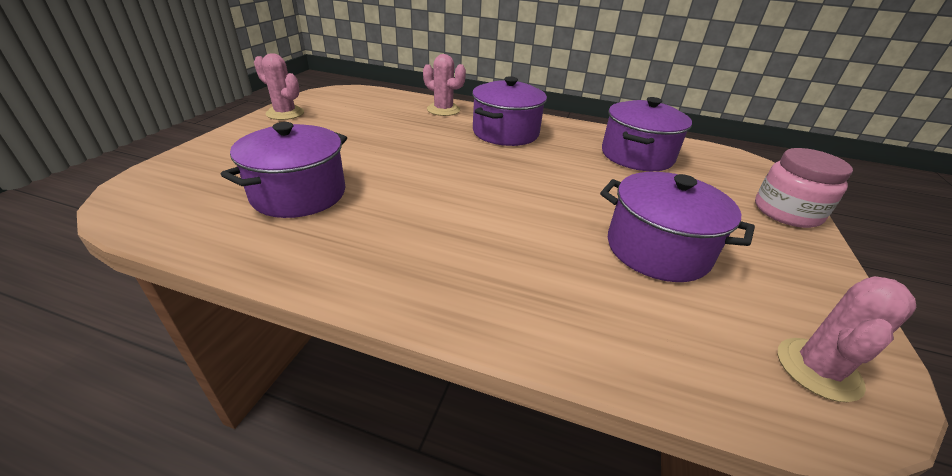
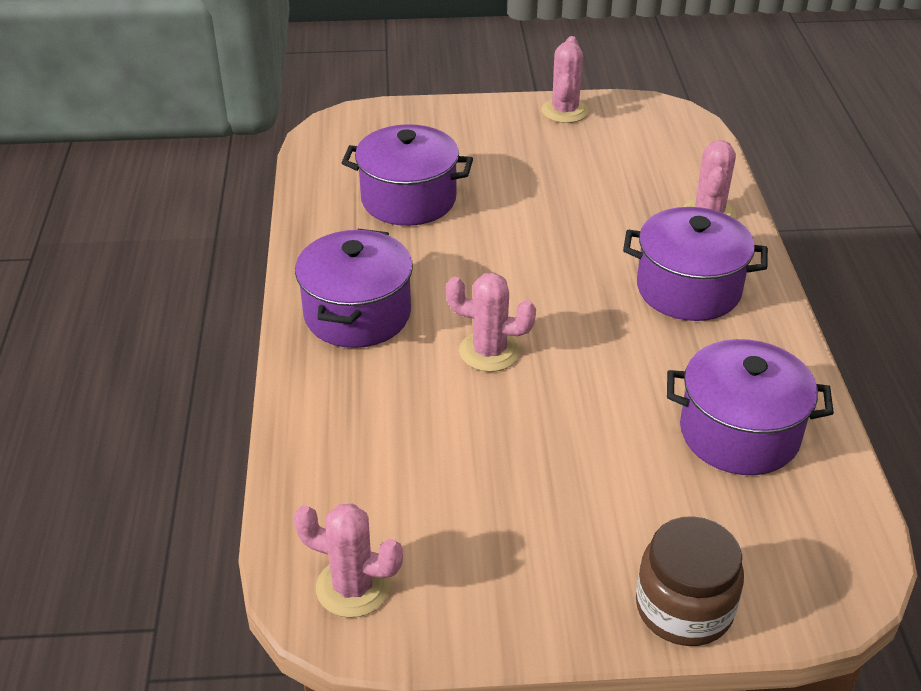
camera: 70 degrees right, 5 degrees up
purple pot [600,172,755,282] -> purple pot moved to [295,229,413,348]
pink jar [755,148,853,228] -> brown jar [636,516,744,646]
none -> pink cactus [446,273,536,372]

